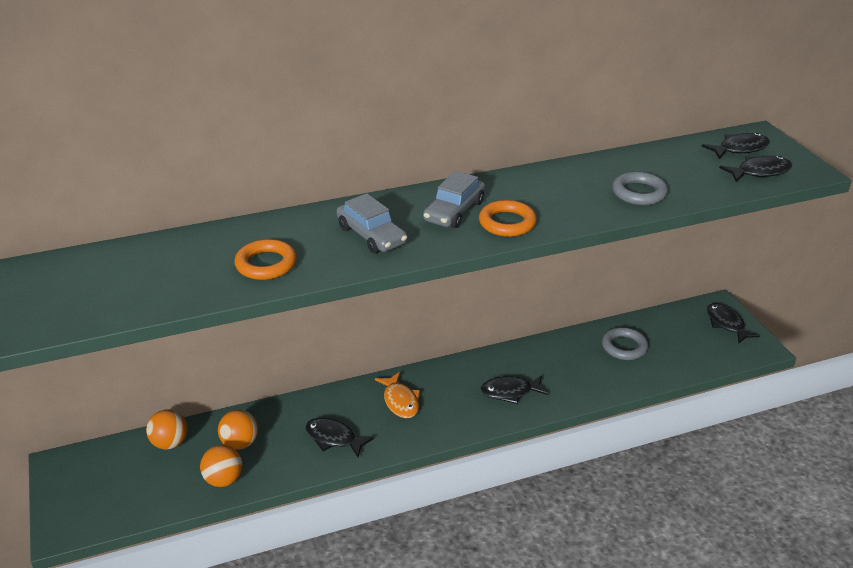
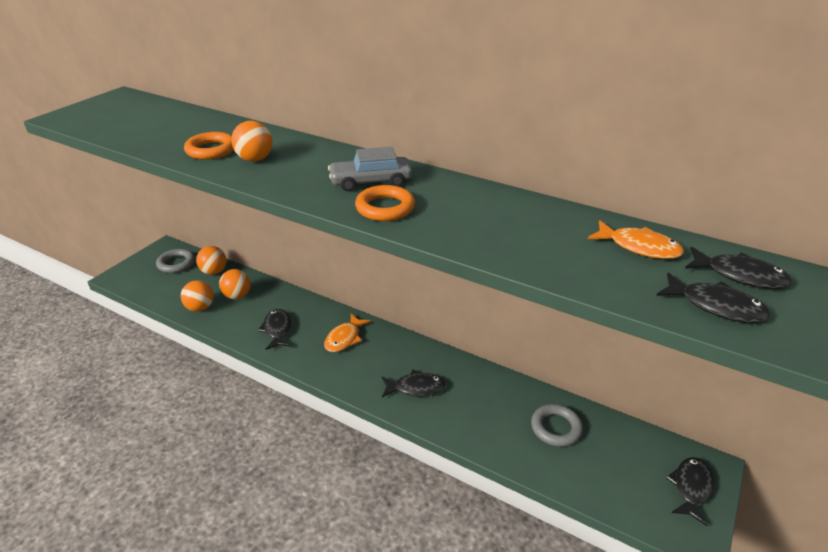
camera: 50 degrees right, 0 degrees up
grey car [336,193,407,253] -> none
black fish [480,375,548,404] -> black fish turned 135 degrees clockwise [382,370,446,397]
grey ring [612,171,668,205] -> grey ring moved to [156,249,195,273]
none -> orange ball [231,121,273,162]
none -> orange fish [588,220,684,259]

